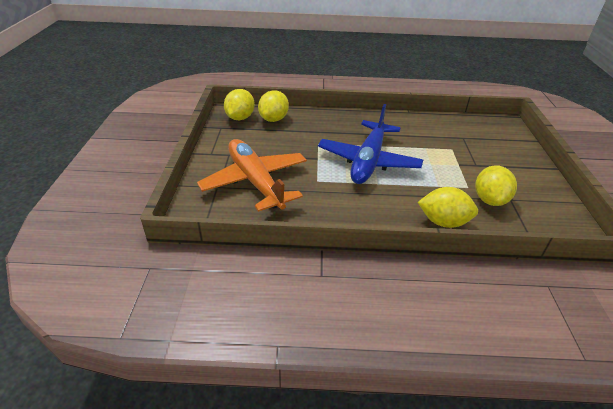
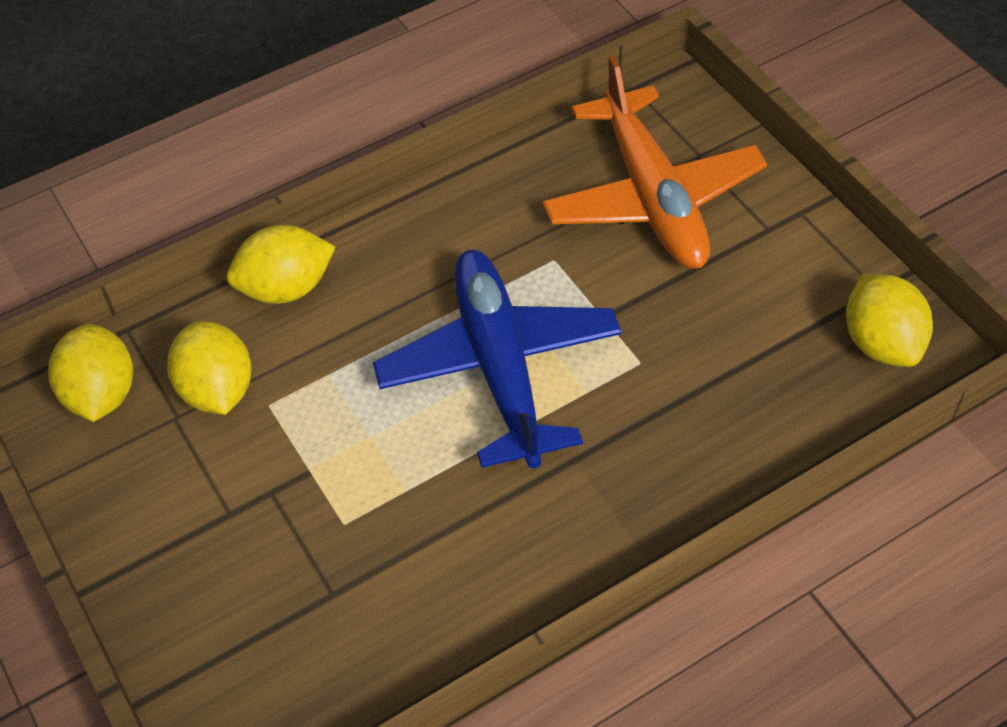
camera: 150 degrees right, 15 degrees up
orange plane [197,139,307,212] -> orange plane turned 45 degrees clockwise [542,55,767,269]
yellow lemon [258,90,289,122] -> yellow lemon moved to [48,324,133,422]

